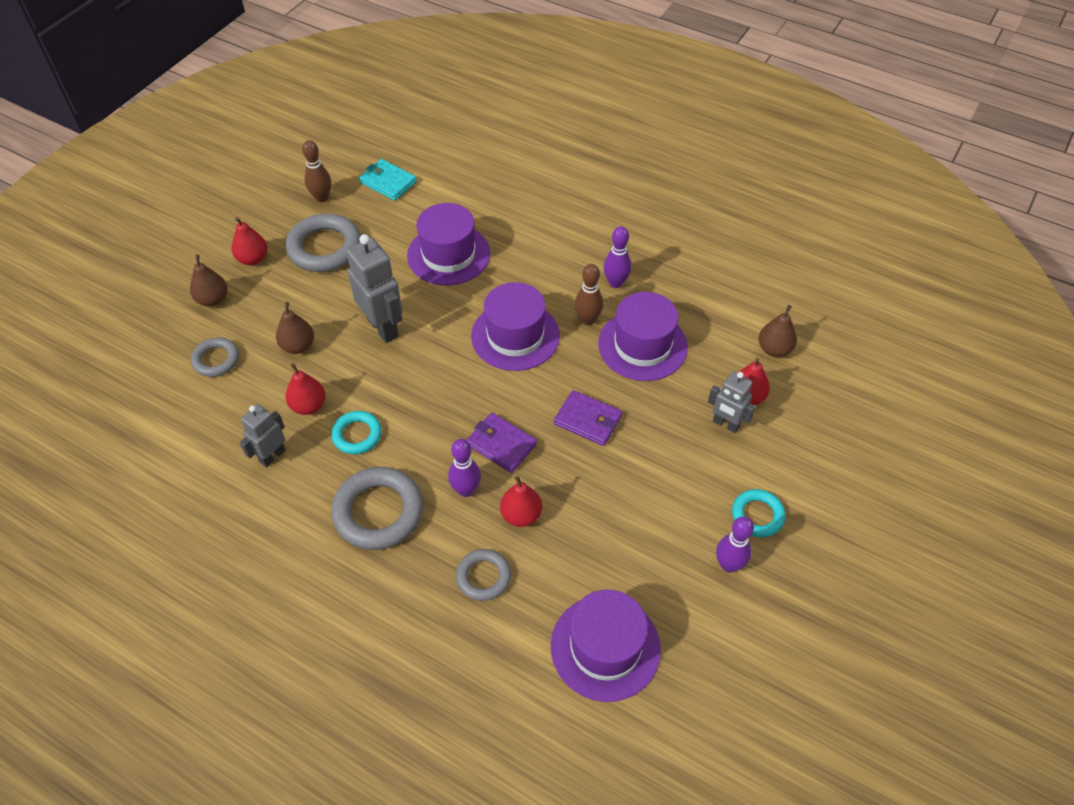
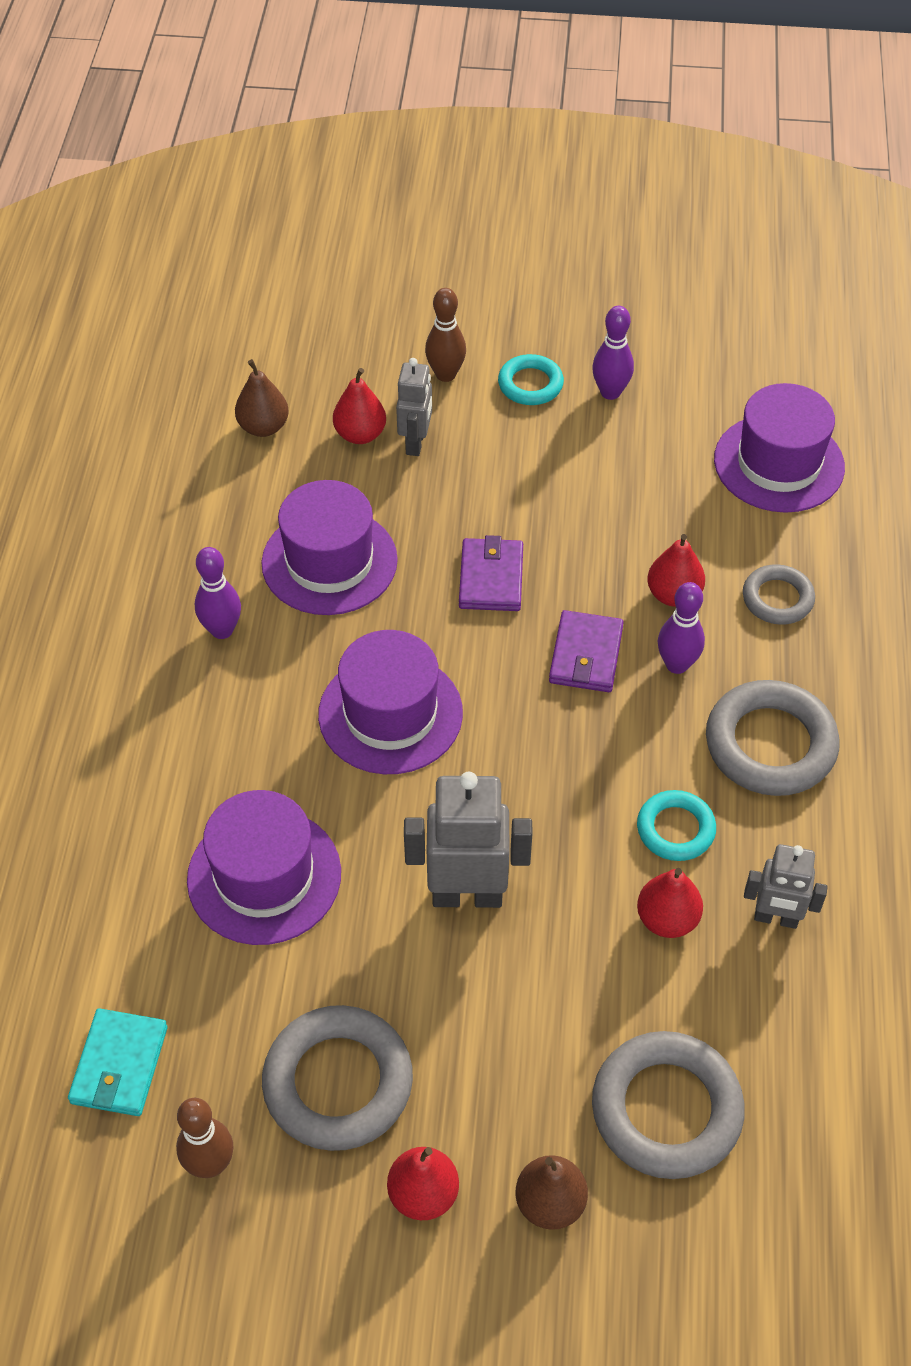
camera: 115 degrees left, 0 degrees up
grey ring [191,337,239,377] -> grey ring [592,1031,745,1179], size x1.73
brown pear [276,302,314,354] -> none
grey robot [346,234,403,343] -> grey robot turned 60 degrees clockwise [404,771,533,908]
brown bowling pin [575,264,604,325] -> brown bowling pin moved to [425,288,466,382]

